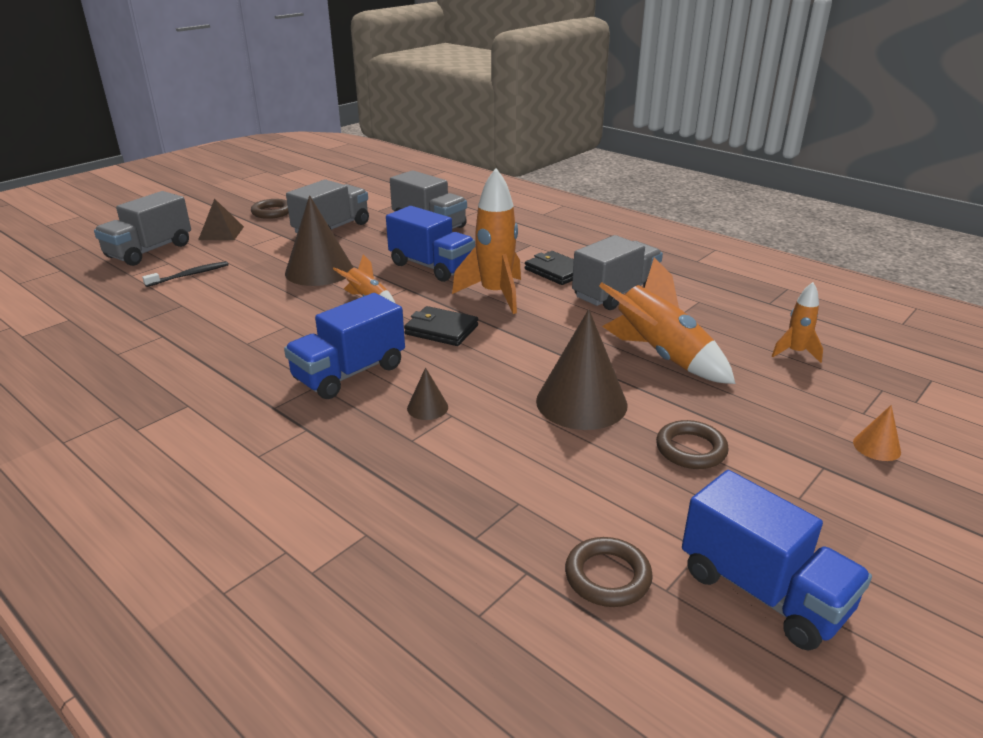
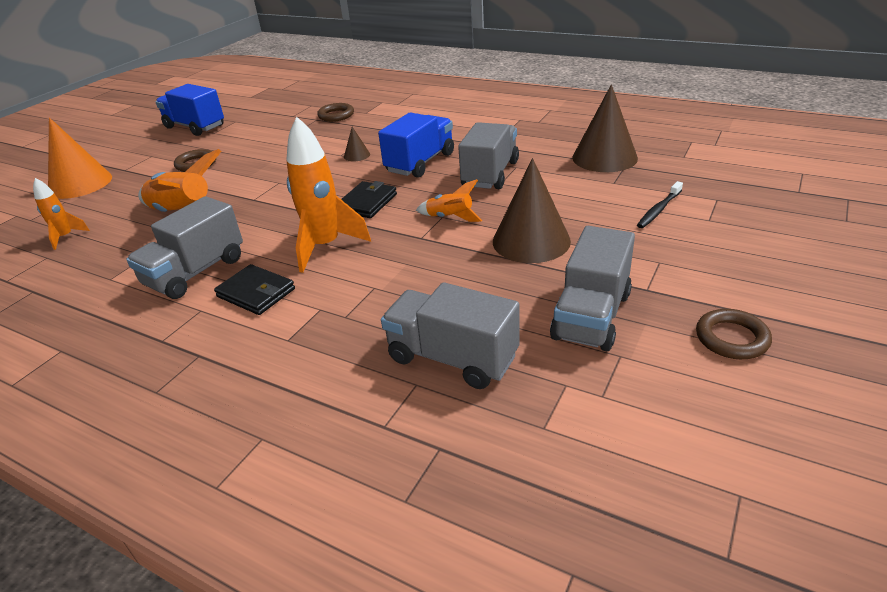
camera: 170 degrees right, 5 degrees up
grey truck [94,191,191,266] -> grey truck moved to [458,122,519,189]
brown pyramid [198,198,244,240] -> none
blue truck [386,206,475,282] -> none
black wallet [404,306,478,346] -> black wallet turned 75 degrees counterclockwise [341,181,397,218]
brown cone [536,309,628,430] -> brown cone moved to [572,84,638,172]
brown ring [565,537,653,607] -> brown ring moved to [317,103,354,122]
orange cone [853,405,901,461] -> orange cone [48,117,112,199], size x2.23

